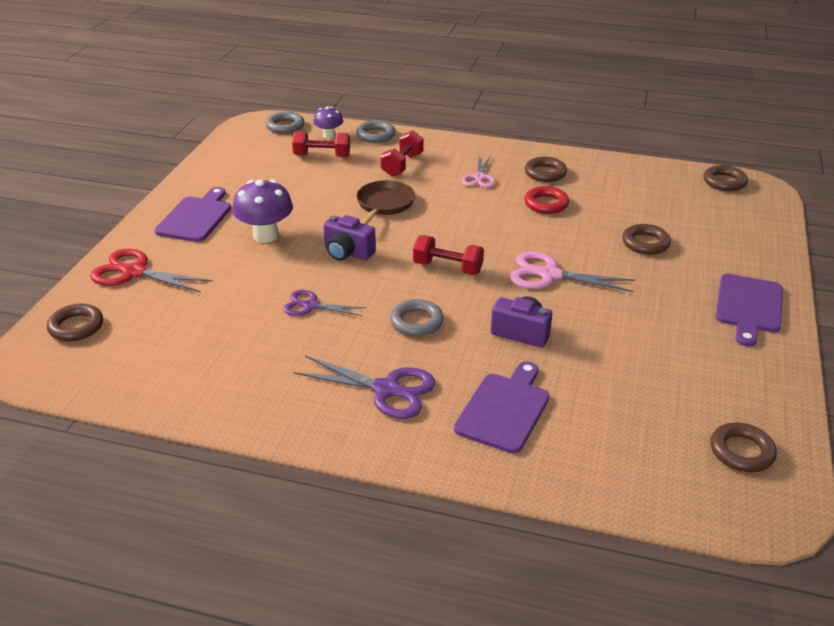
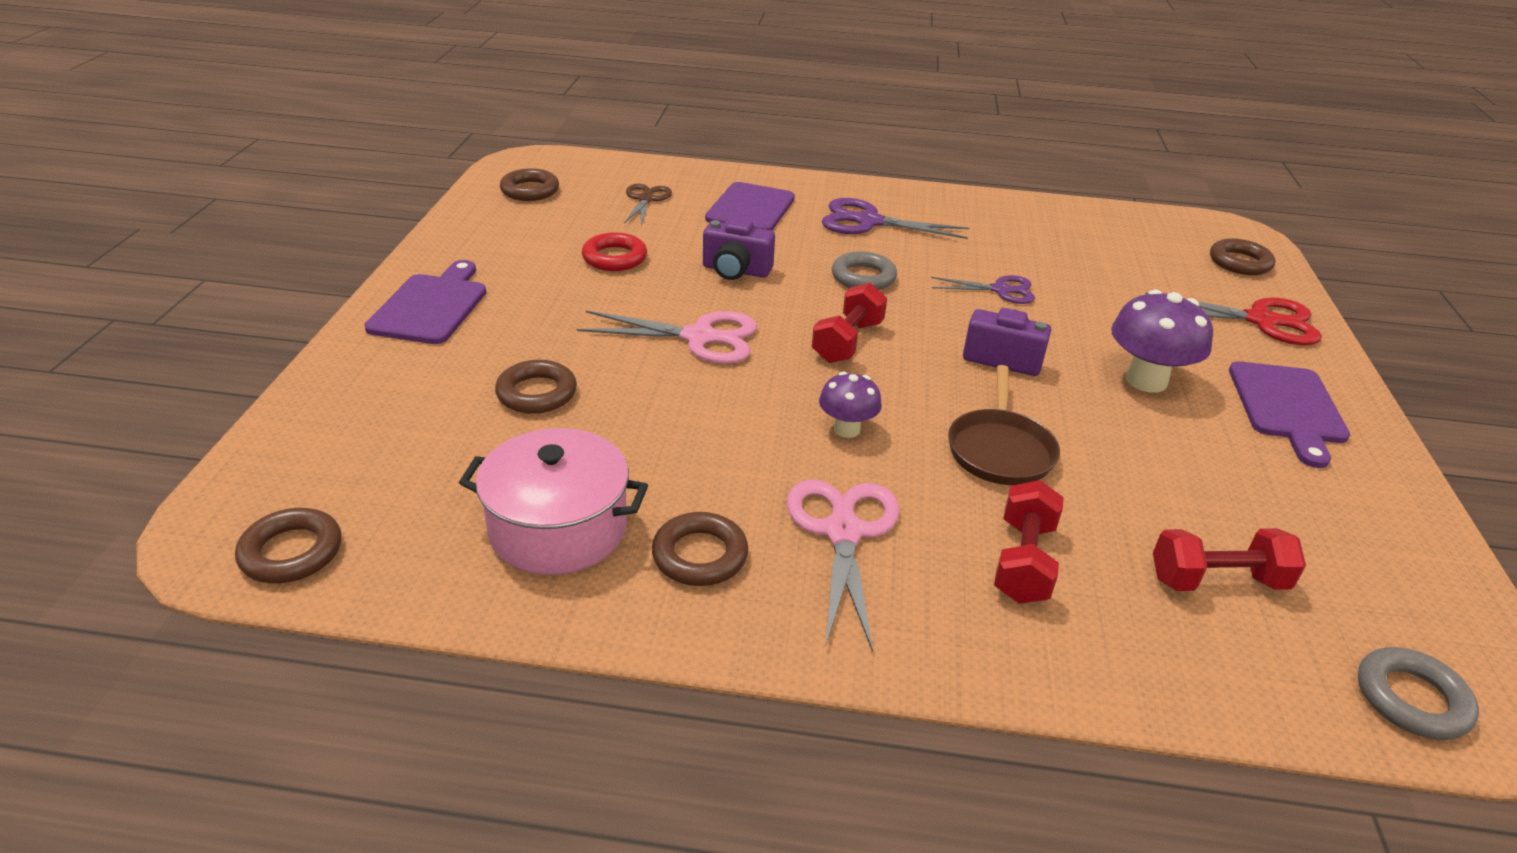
camera: 170 degrees right, 0 degrees up
purple mushroom [313,106,343,139] -> purple mushroom moved to [819,372,882,438]
grey ring [356,120,396,143] -> none
red dumbbell [413,235,484,275] -> red dumbbell turned 75 degrees counterclockwise [812,283,887,363]
pink scissors [461,156,495,188] -> pink scissors [787,480,899,652], size x1.57
red ring [524,186,569,214] -> red ring moved to [582,232,647,271]
none -> pink pot [459,428,648,575]
none -> brown scissors [624,184,672,225]

